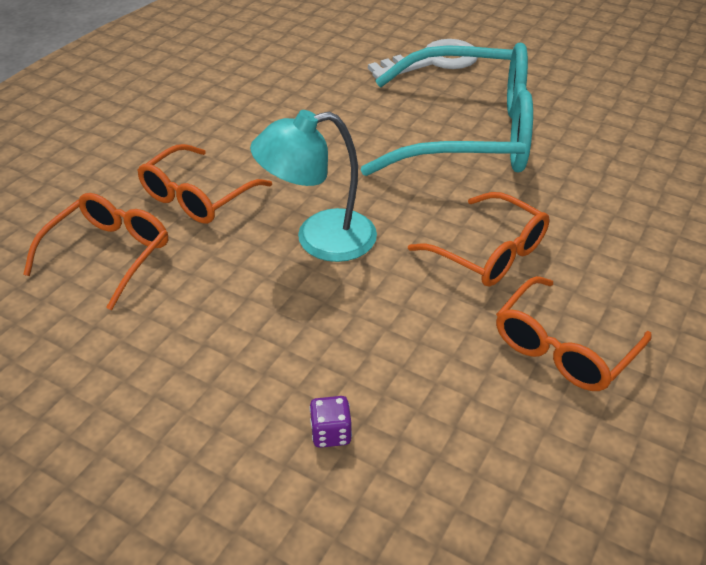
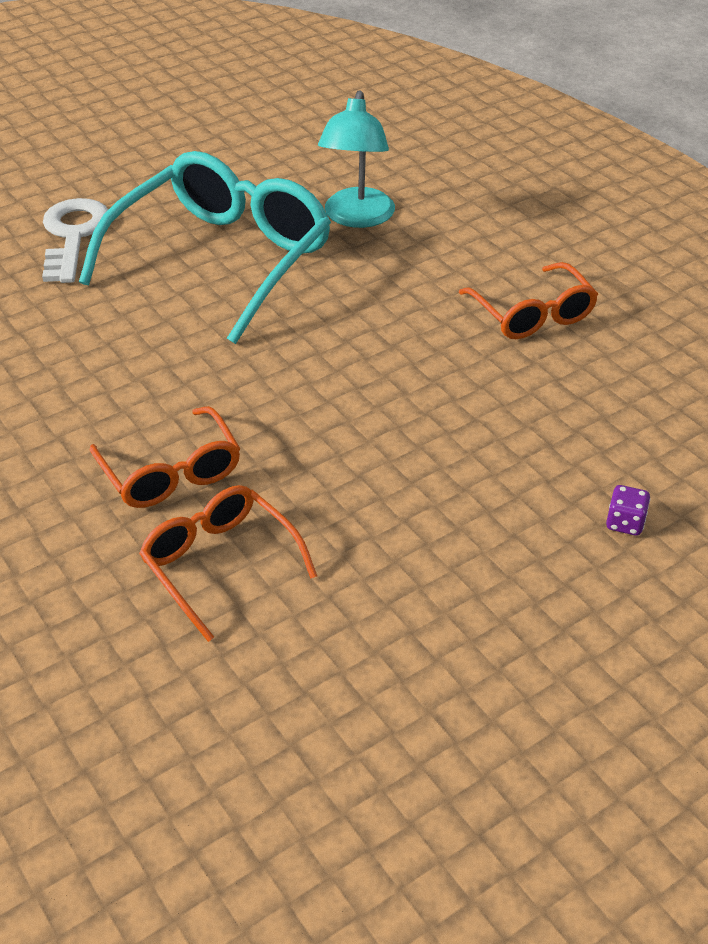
camera: 65 degrees left, 0 degrees up
turquoise lamp [250,110,377,262] -> turquoise lamp moved to [318,90,395,228]
purple dice [309,396,352,448] -> purple dice moved to [606,485,650,536]
orange glasses [408,192,550,287] -> none

